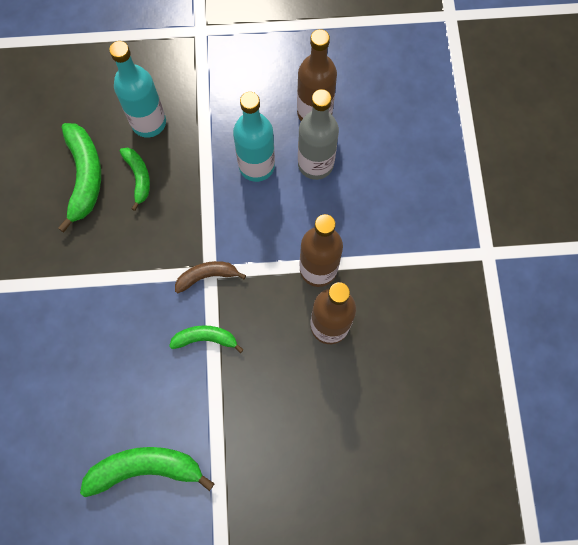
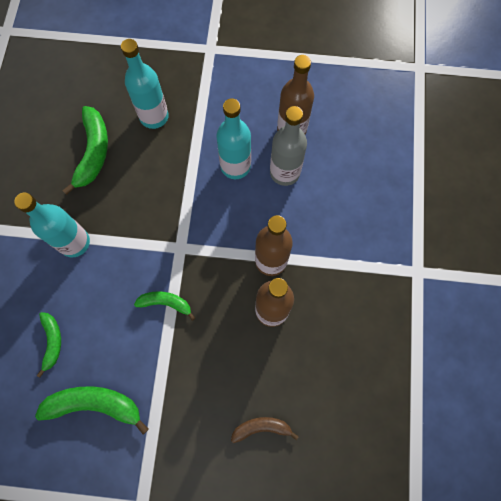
camera: 10 degrees right, 0 degrees up
green banana [119,148,150,211] -> green banana moved to [37,312,61,377]
brown banana [175,261,246,293] -> brown banana moved to [231,417,299,443]
none -> turquoise bottle [14,193,90,257]

